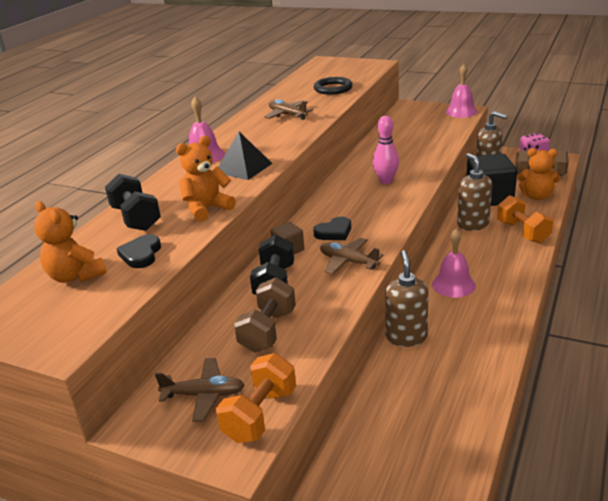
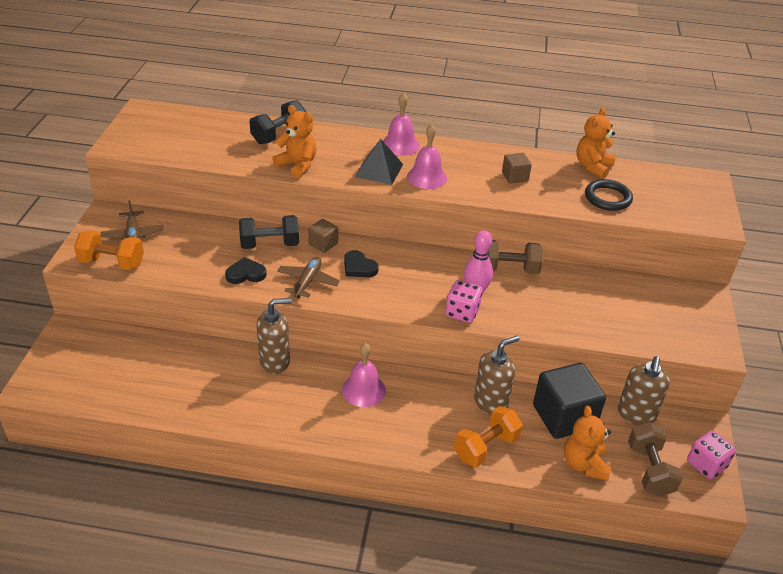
camera: 70 degrees right, 10 degrees up
orange teddy bear [34,201,107,283] -> orange teddy bear moved to [576,108,616,179]
black heart [116,234,161,268] -> black heart moved to [225,257,267,284]
brown dumbbell [234,278,296,352] -> brown dumbbell moved to [489,240,543,275]
brown plane [264,99,313,120] -> brown cube [502,153,532,184]
pink bell [445,64,478,118] -> pink bell moved to [407,124,447,189]
none -> pink dice [445,280,483,323]

